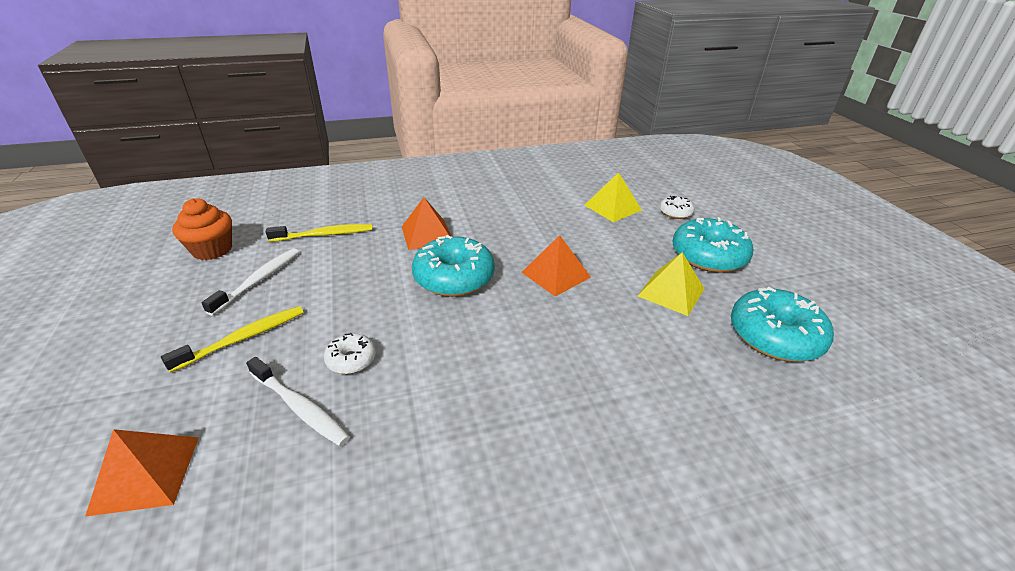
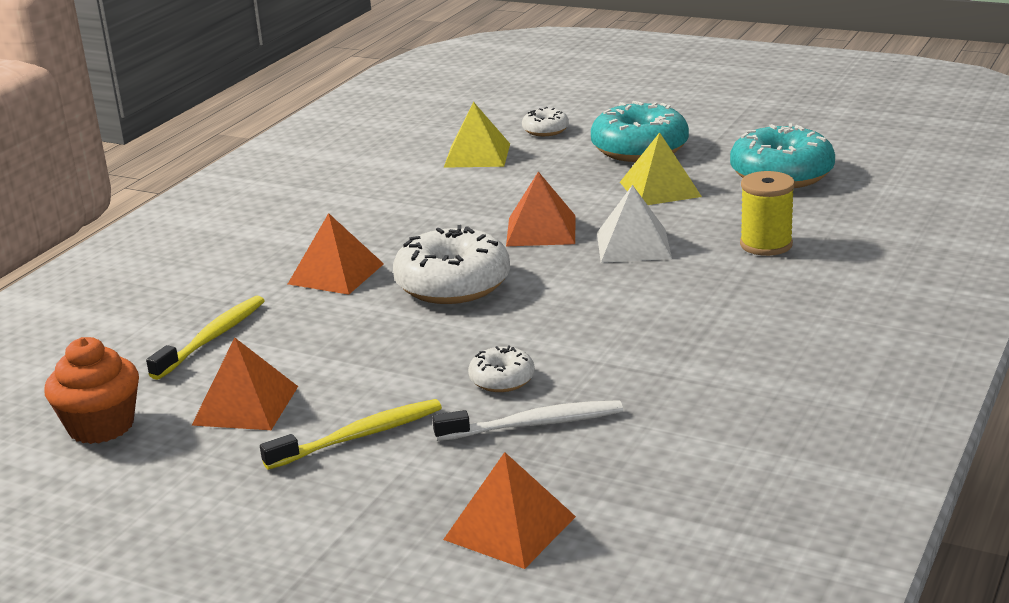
camera: 45 degrees left, 10 degrees down
yellow toothbrush [161,306,304,373] -> yellow toothbrush turned 60 degrees clockwise [260,399,442,470]
white toothbrush [201,248,299,316] -> orange pyramid [191,338,298,430]
turquoise donut [412,235,495,297] -> white donut [393,225,510,304]
none -> white pyramid [597,185,672,263]
none -> yellow spool [740,171,795,256]

